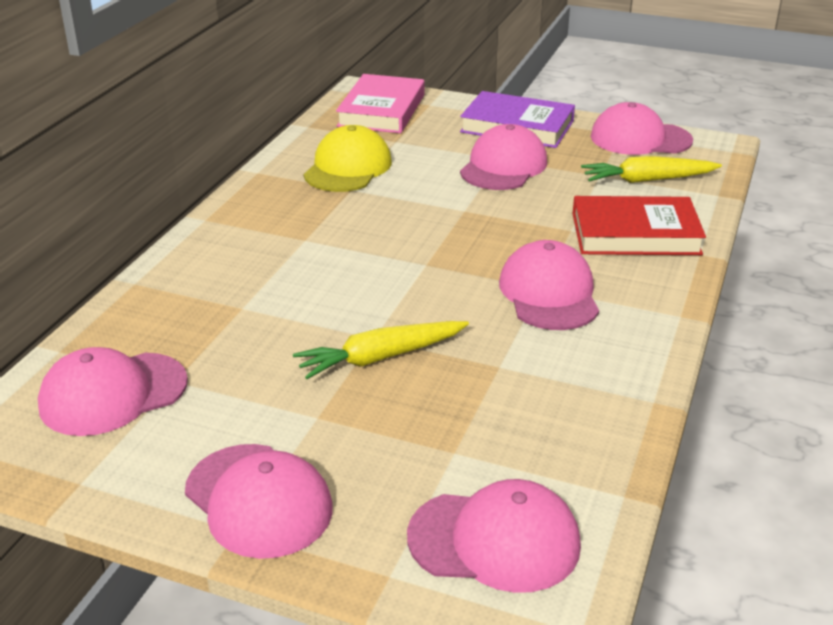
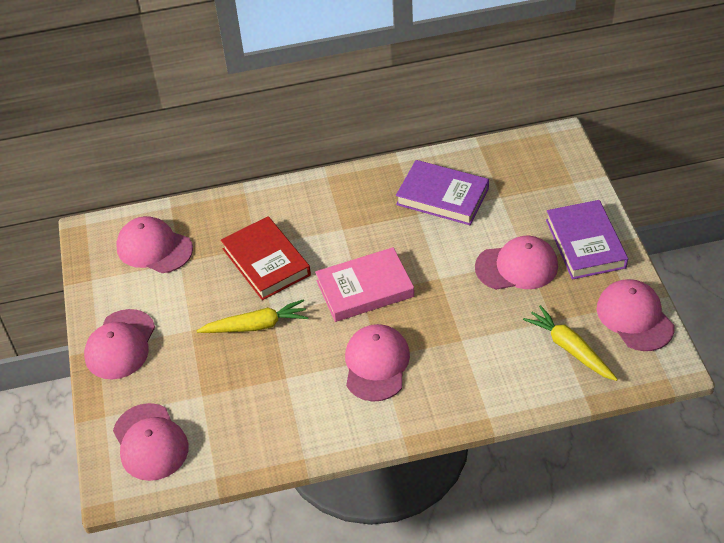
camera: 60 degrees right, 15 degrees up
yellow carrot [293,321,469,379] -> yellow carrot turned 135 degrees clockwise [197,299,308,333]
yellow cap [304,125,392,192] -> purple book [396,160,489,225]
pink book [336,74,424,133] -> pink book moved to [315,247,414,322]
pink cap [499,240,599,330] -> pink cap turned 45 degrees counterclockwise [345,324,410,401]
red book [572,196,706,255] -> red book moved to [221,216,311,300]

